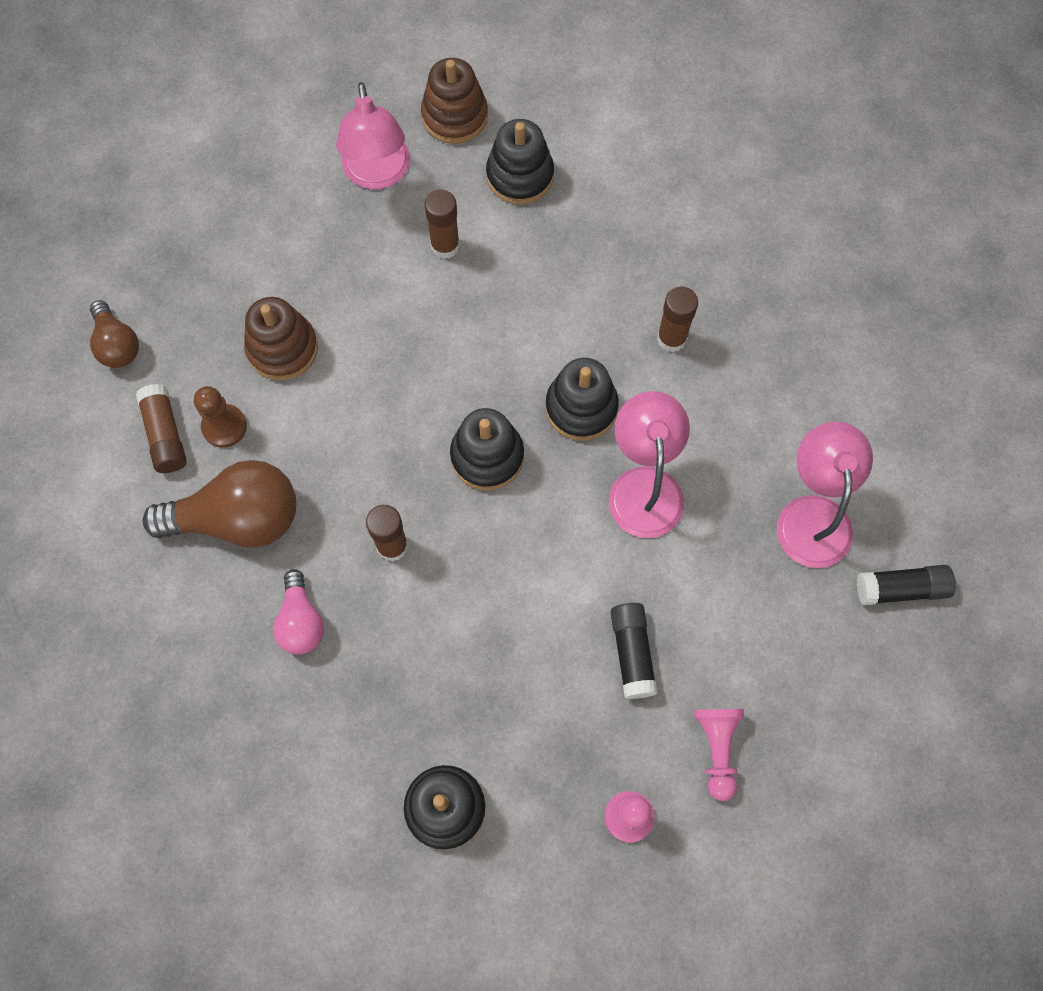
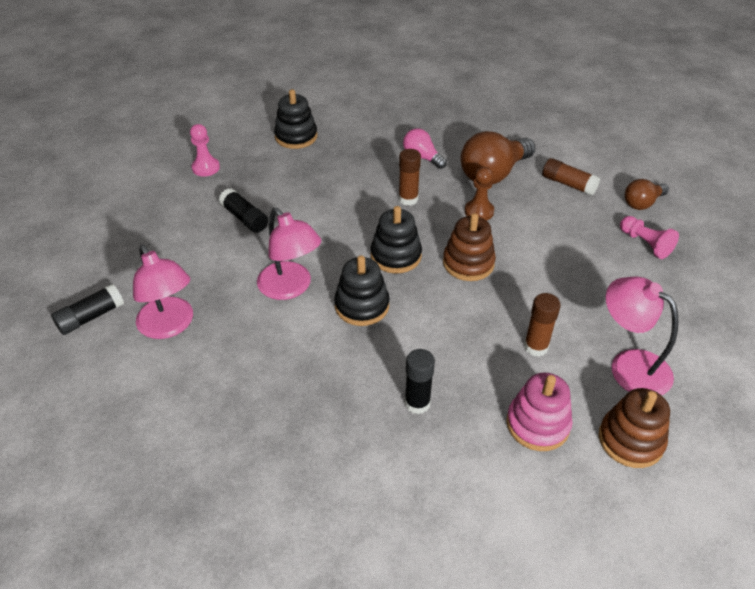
camera: 145 degrees right, 25 degrees down
brown light bulb [90,300,139,368] -> brown light bulb turned 60 degrees counterclockwise [625,179,669,210]
brown pawn [194,386,247,448] -> brown pawn moved to [465,167,494,221]
brown stacking toy [244,297,318,381] -> brown stacking toy moved to [443,213,496,281]
black stacking toy [486,119,554,205] -> pink stacking toy [506,373,573,451]
brown glue stick [657,286,698,352] -> none
pink pawn [694,709,744,801] -> pink pawn moved to [620,216,679,259]
none -> black glue stick [405,349,435,414]

